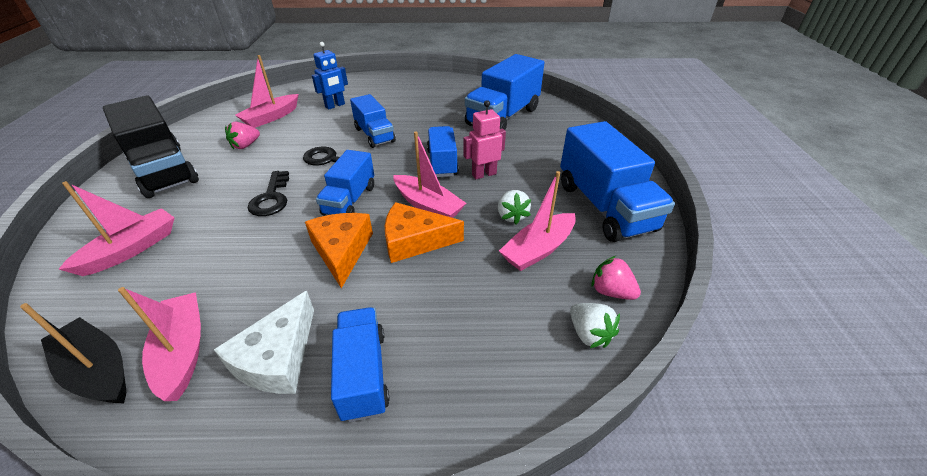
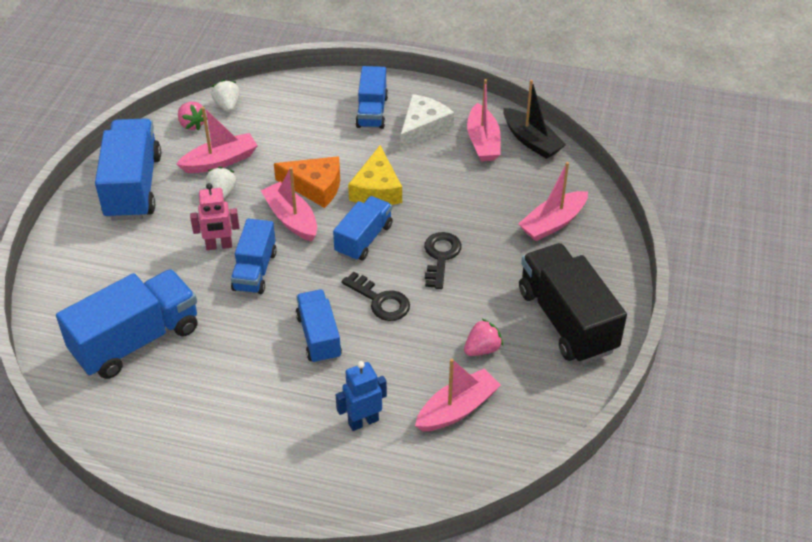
camera: 165 degrees left, 5 degrees up
orange cheese [305,213,373,288] -> yellow cheese [348,145,402,205]

